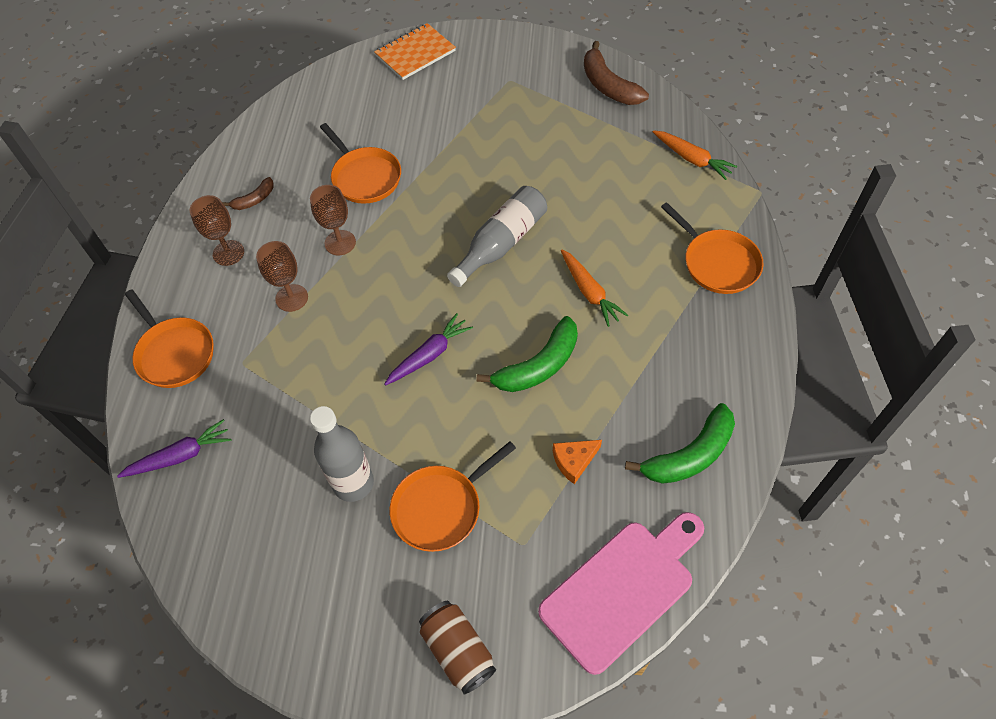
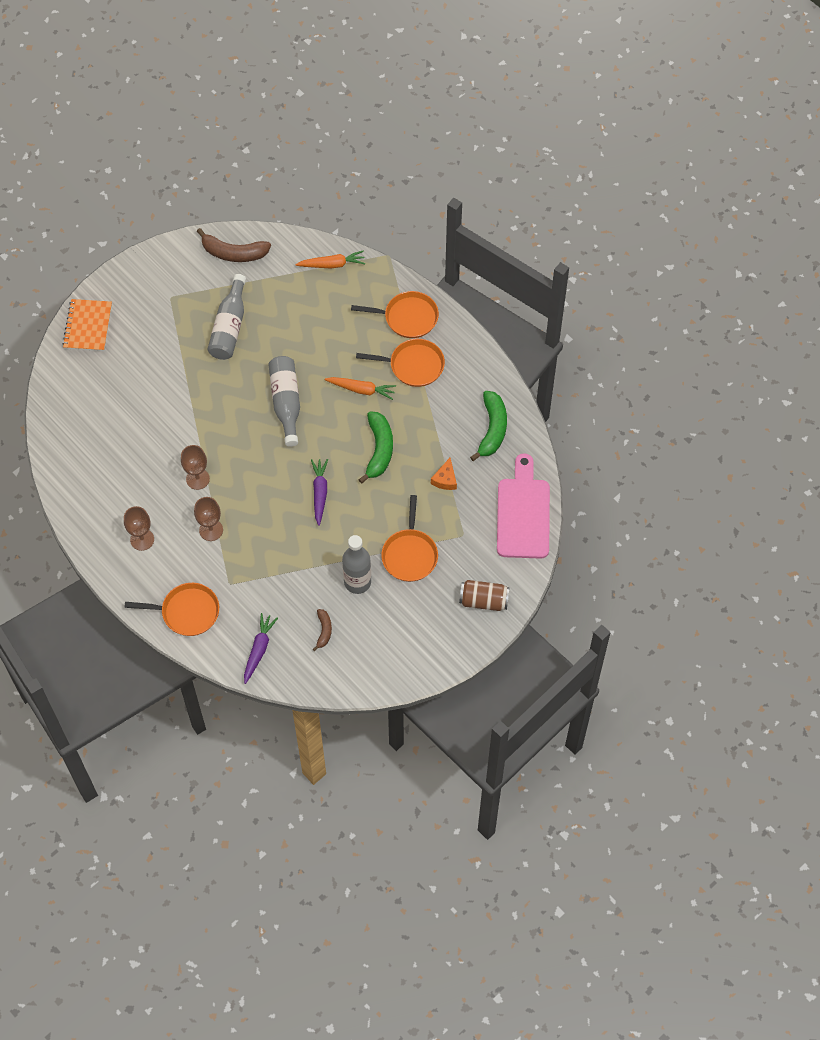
camera: 50 degrees left, 5 degrees up
brown banana [223,177,274,210] -> brown banana moved to [313,609,332,651]
orange pan [320,123,401,204] -> orange pan moved to [356,339,445,387]
none -> grey bottle [207,274,246,360]

